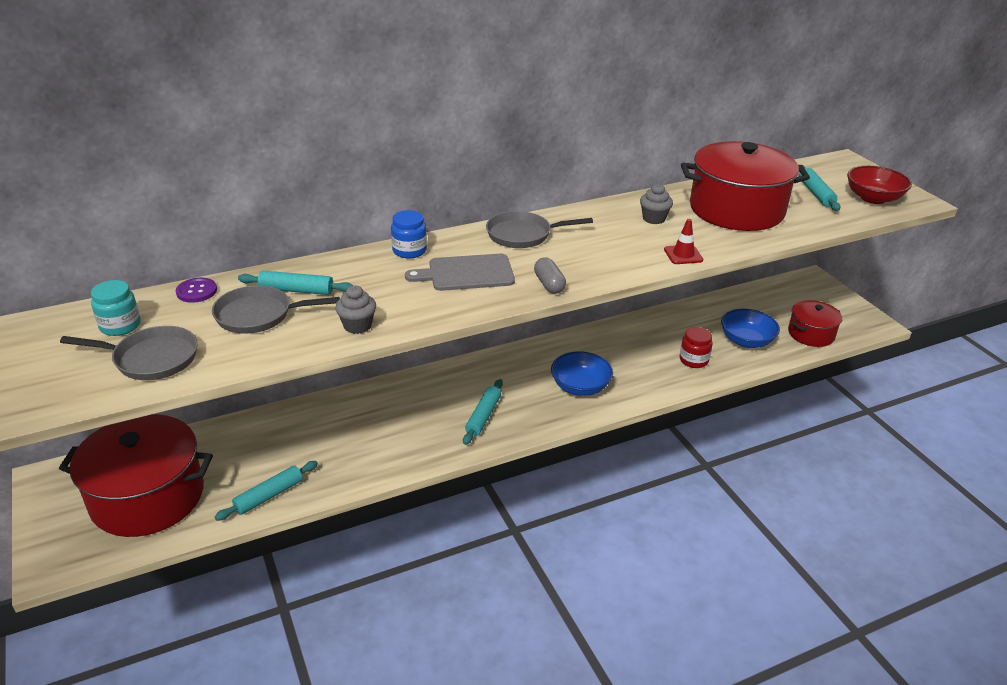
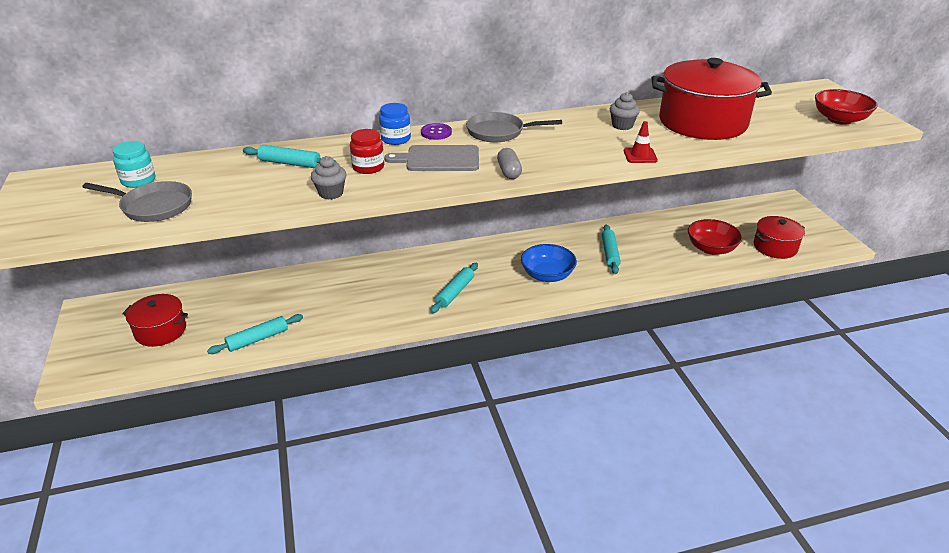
camera: 10 degrees right, 0 degrees up
red pot [59,414,213,537] -> red pot [122,294,188,347], size x0.54
purple button [176,278,217,303] -> purple button moved to [421,123,452,140]
grey pan [212,285,340,334] -> none
red jar [680,327,713,368] -> red jar moved to [350,129,384,174]
blue bowl [721,309,780,348] -> red bowl [688,219,742,255]
turquoise rolling pin [799,165,840,211] -> turquoise rolling pin moved to [602,225,621,274]

